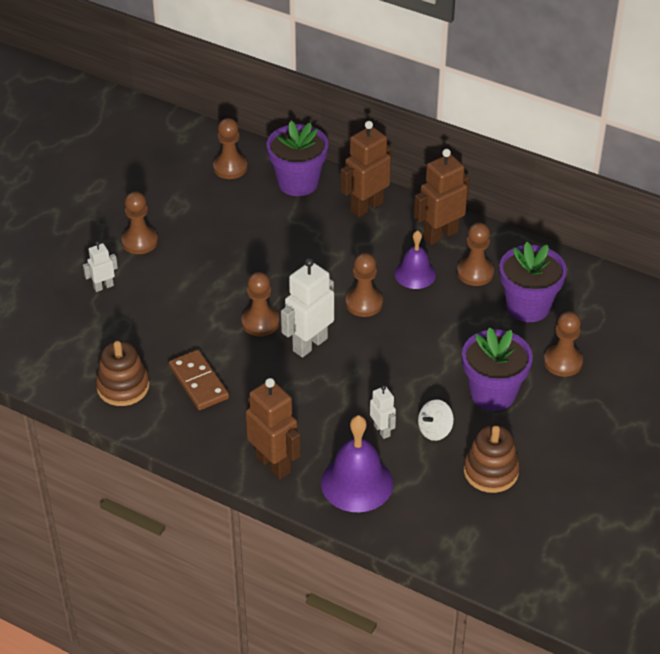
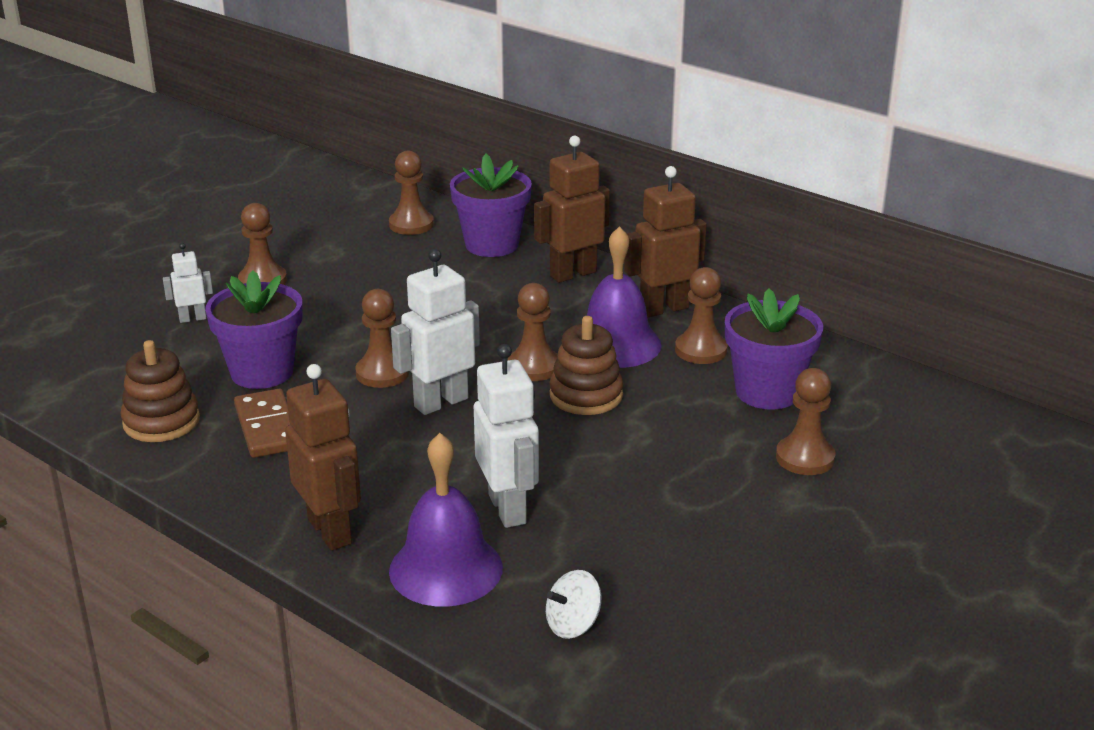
camera: 10 degrees right, 15 degrees down
white robot [370,385,396,439] -> white robot [474,344,539,528], size x1.85
purple bell [395,230,436,289] -> purple bell [587,226,662,368], size x1.55
white spinning top [418,399,454,441] -> white spinning top moved to [546,570,601,639]
purple flower pot [462,327,533,411] -> purple flower pot moved to [205,271,302,389]
brown stacking toy [464,425,520,493] -> brown stacking toy moved to [549,316,623,415]

